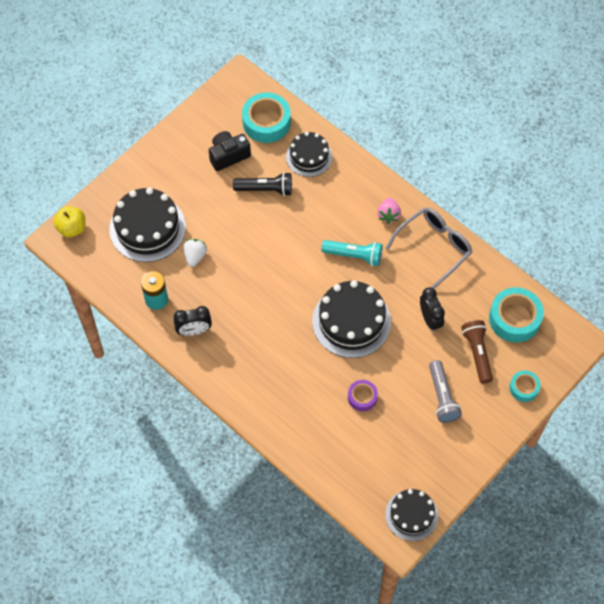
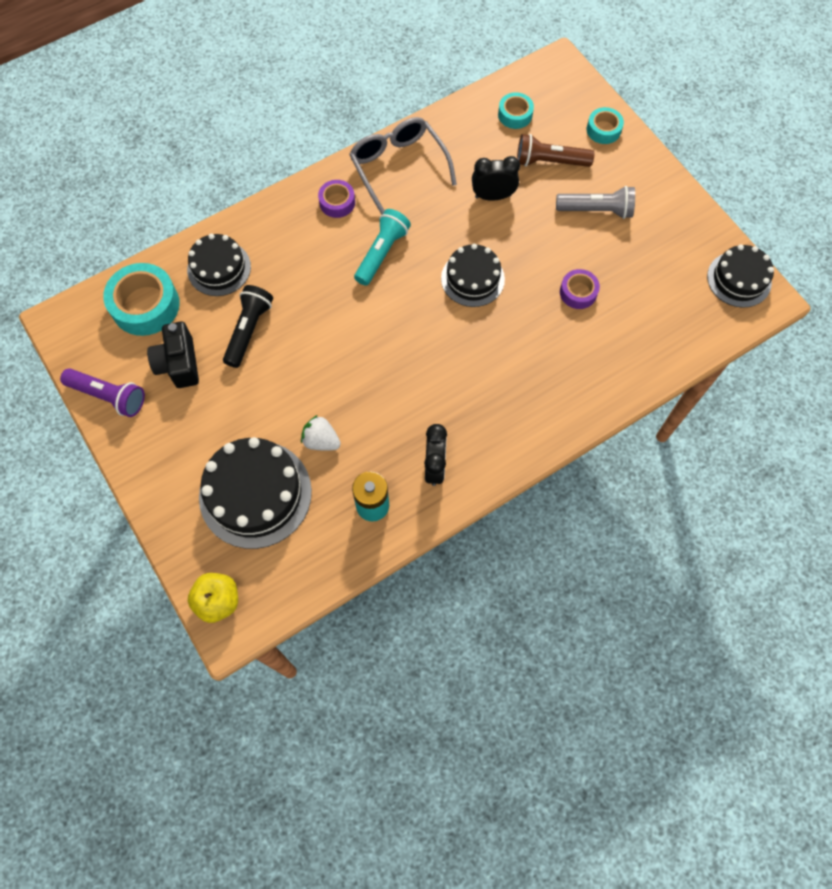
camera: 75 degrees left, 5 degrees up
black cake [312,280,391,358] -> black cake [441,244,505,307], size x0.63
pink strawberry [377,198,401,224] -> purple tape [318,180,355,218]
turquoise tape [489,287,544,342] -> turquoise tape [498,92,534,129], size x0.56
none -> purple flashlight [60,368,145,417]

